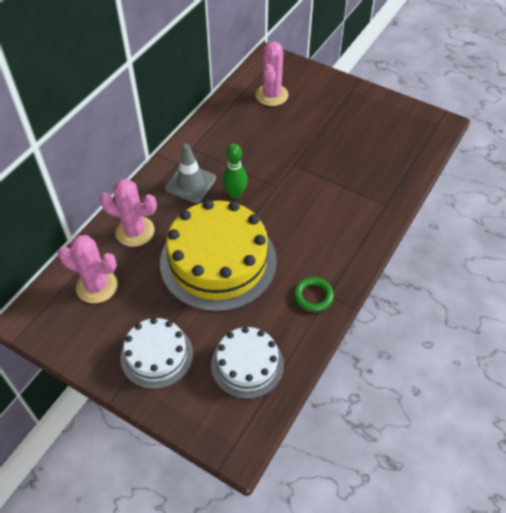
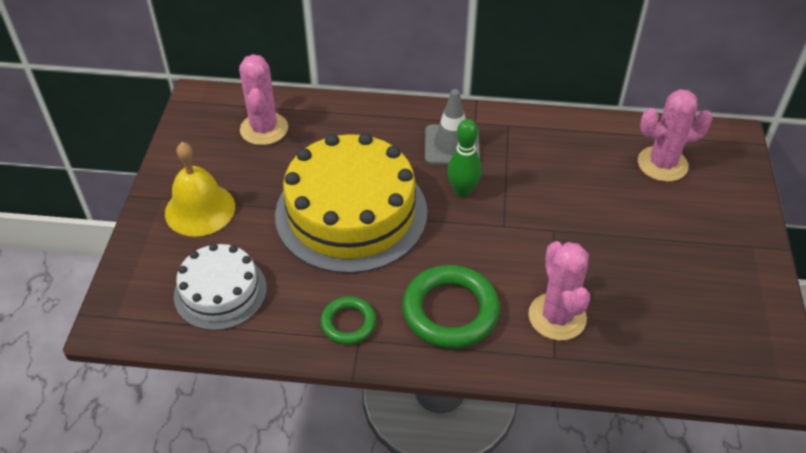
camera: 65 degrees right, 5 degrees down
pink cactus [100,179,157,247] -> pink cactus moved to [528,241,590,341]
white cake [121,318,193,389] -> yellow bell [165,142,235,237]
none -> green ring [402,265,500,348]

